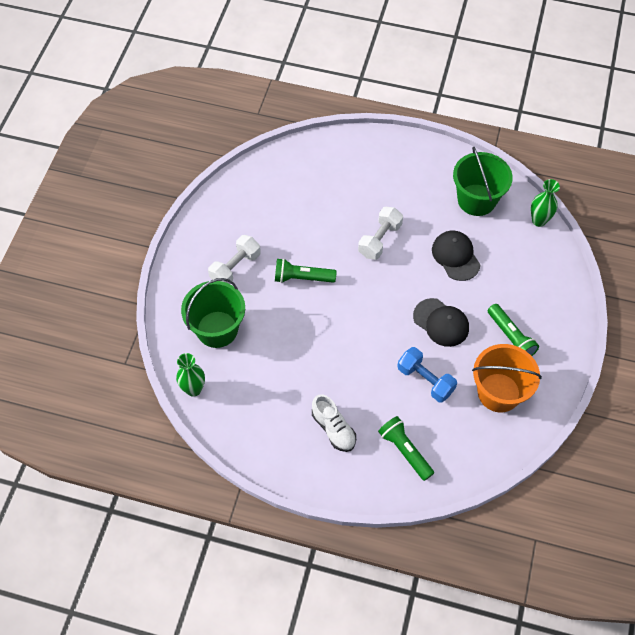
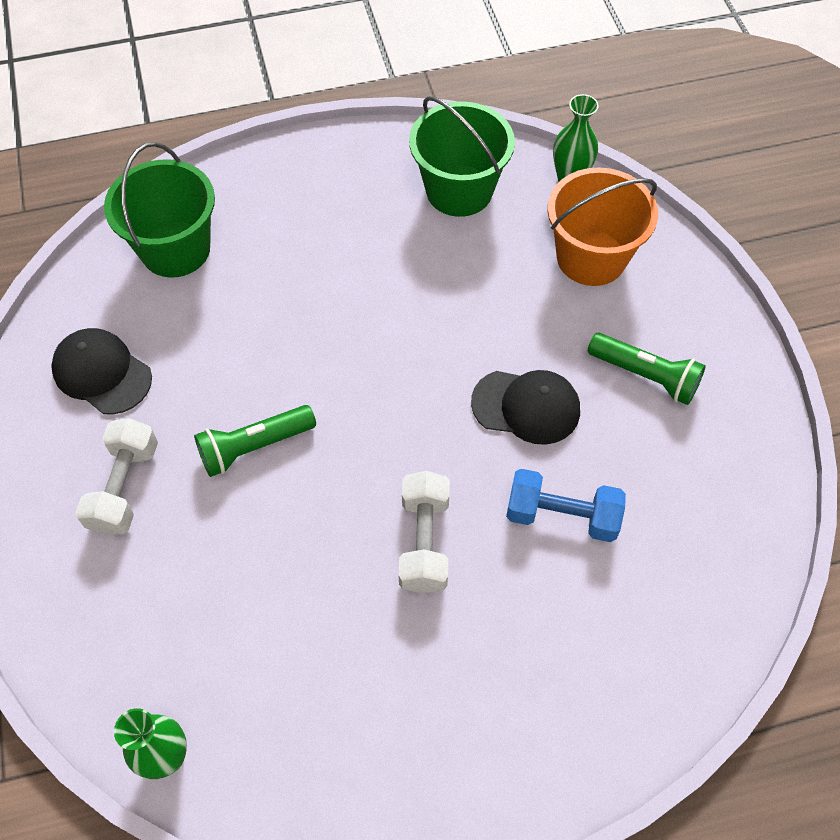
camera: 30 degrees left, 0 degrees up
green bucket [181,278,245,348] -> green bucket moved to [104,142,215,277]
white shoe [312,394,356,452] -> none
white dumbbell [358,207,403,260] -> white dumbbell moved to [399,471,450,594]
green flashlight [378,416,434,481] -> none
black cap [432,231,481,281] -> black cap moved to [51,328,152,414]
orange bucket [472,344,542,413] -> orange bucket moved to [547,167,658,286]

